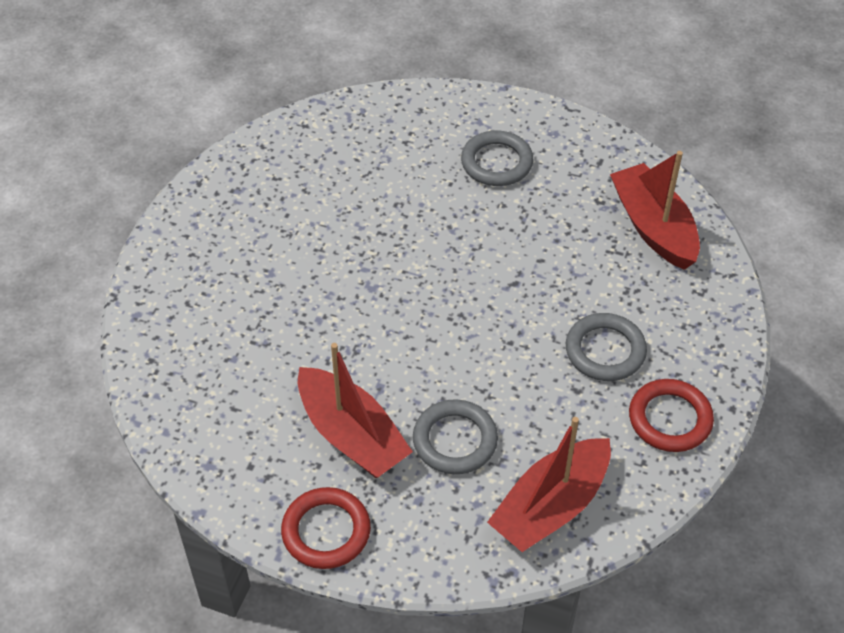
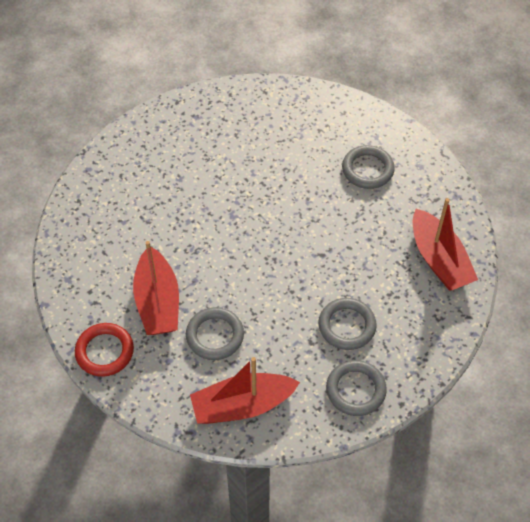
camera: 30 degrees right, 5 degrees up
red boat [610,151,700,270] -> red boat turned 150 degrees clockwise [413,198,478,291]
red ring [629,379,714,452] -> grey ring [326,360,387,416]

